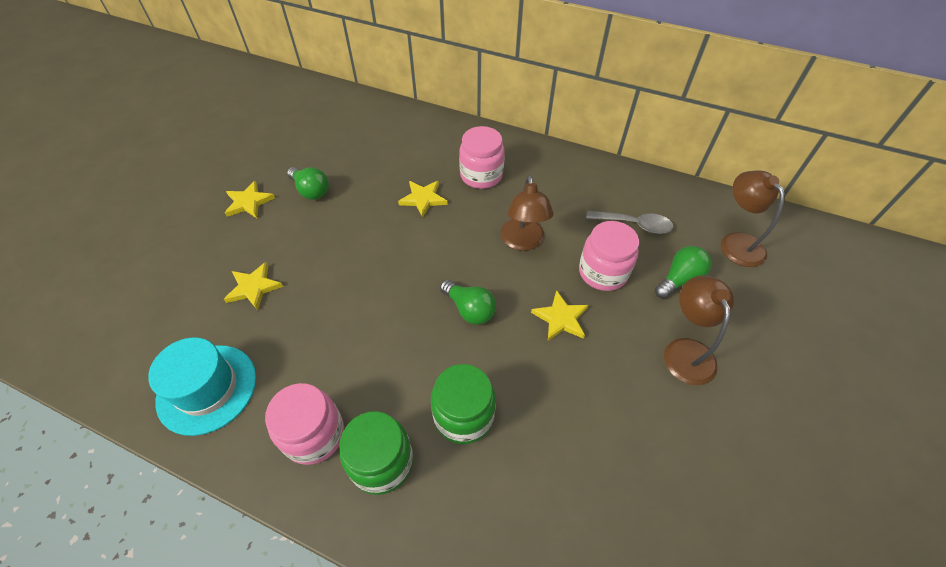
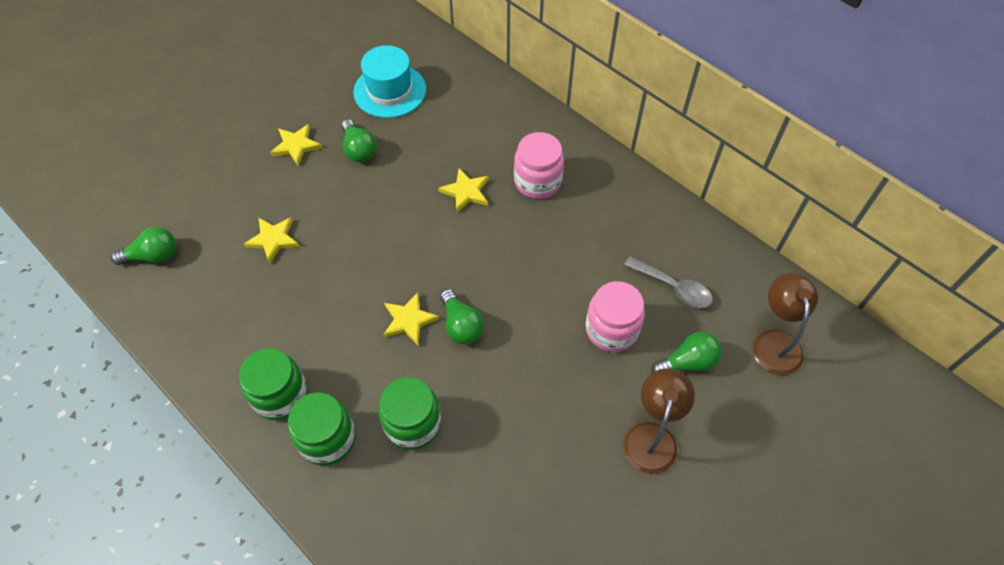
camera: 20 degrees right, 5 degrees up
turquoise hat [148,337,256,436] -> turquoise hat moved to [353,45,426,118]
pink jar [265,383,344,465] -> green jar [239,348,308,421]
brown lamp [501,175,554,251] -> none
yellow star [531,290,588,341] -> yellow star moved to [383,292,439,346]
none -> green light bulb [111,227,176,265]

